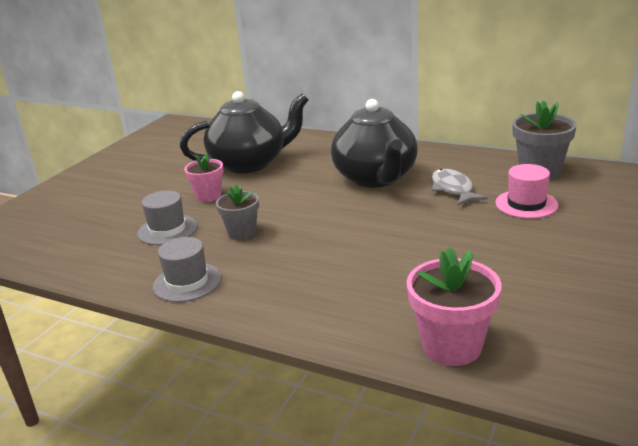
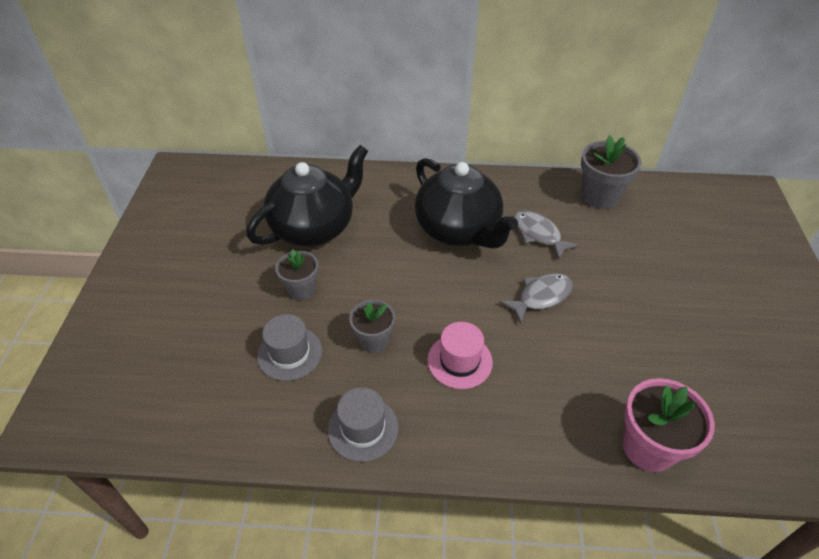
camera: 25 degrees left, 20 degrees up
pink flower pot [184,152,223,202] -> grey flower pot [275,249,318,300]
pink hat [495,164,558,219] -> pink hat moved to [428,322,493,389]
none -> grey fish [499,273,573,324]

